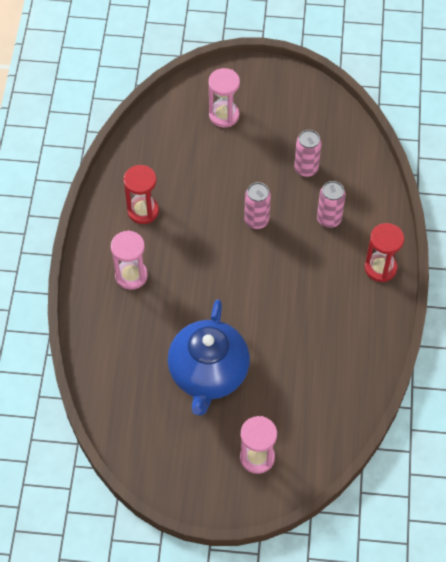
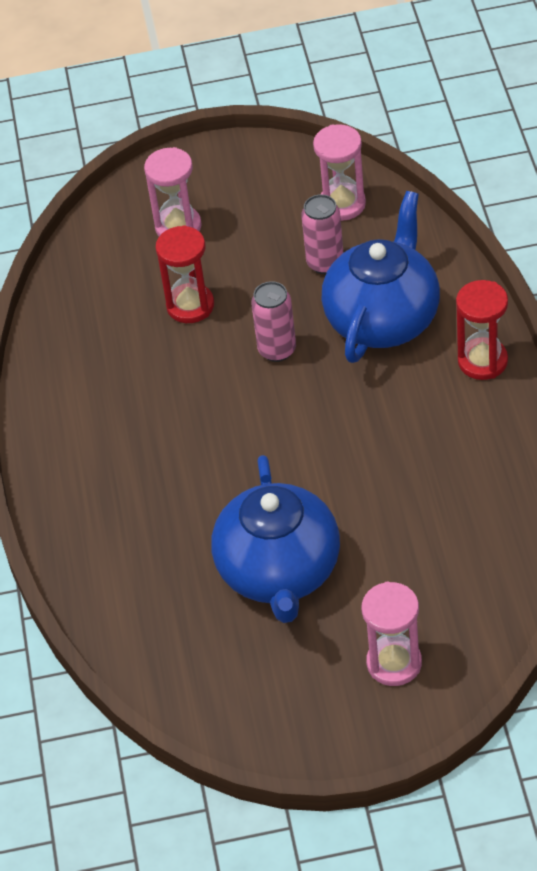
camera: 10 degrees left, 10 degrees down
pink hourglass [111,230,148,290] -> pink hourglass moved to [313,124,366,221]
red hourglass [123,165,159,224] -> red hourglass moved to [155,225,214,323]
pink can [317,181,346,228] -> blue teapot [321,191,440,363]

